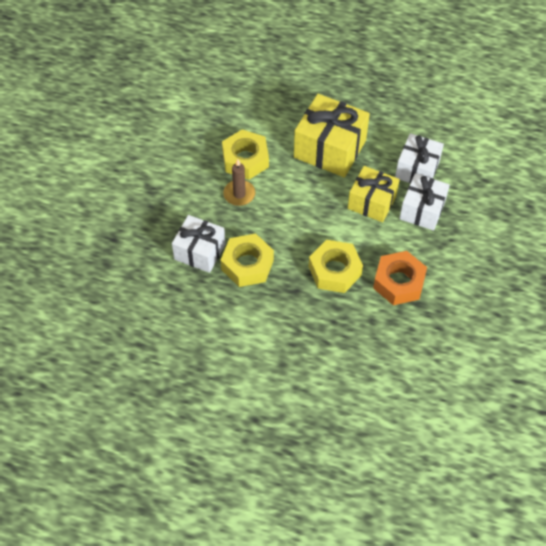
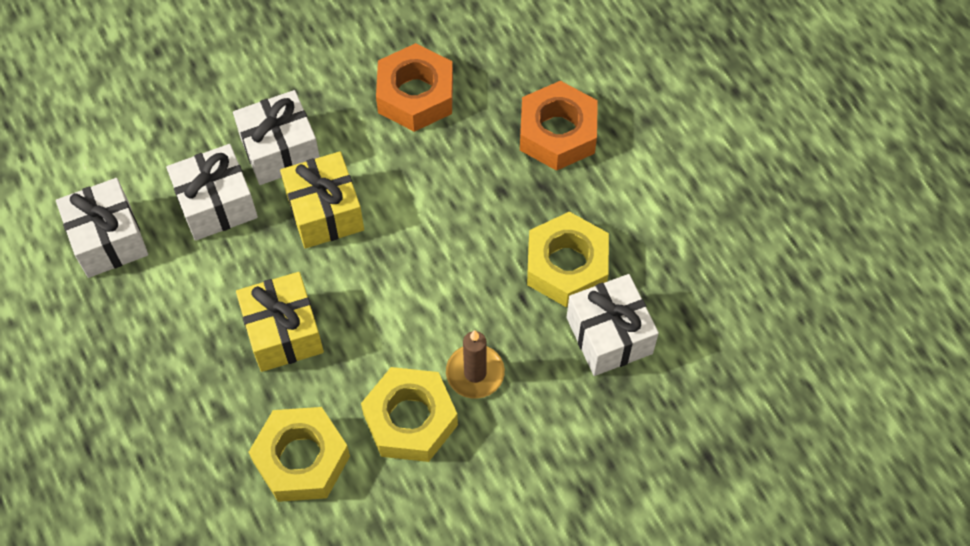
camera: 135 degrees left, 5 degrees up
yellow gift [294,94,370,178] -> yellow gift [236,272,324,372], size x0.66
yellow nut [308,240,363,293] -> yellow nut moved to [249,407,350,502]
none -> white gift [56,178,148,278]
none -> orange nut [520,81,598,171]

